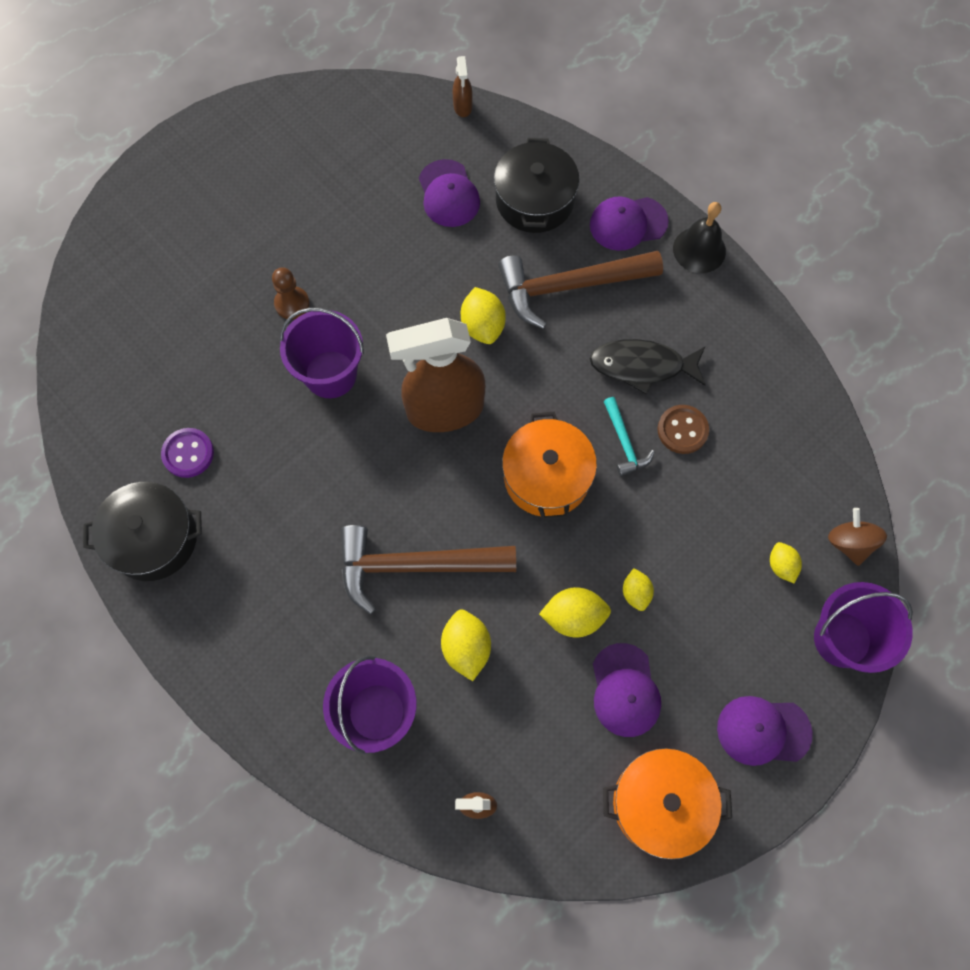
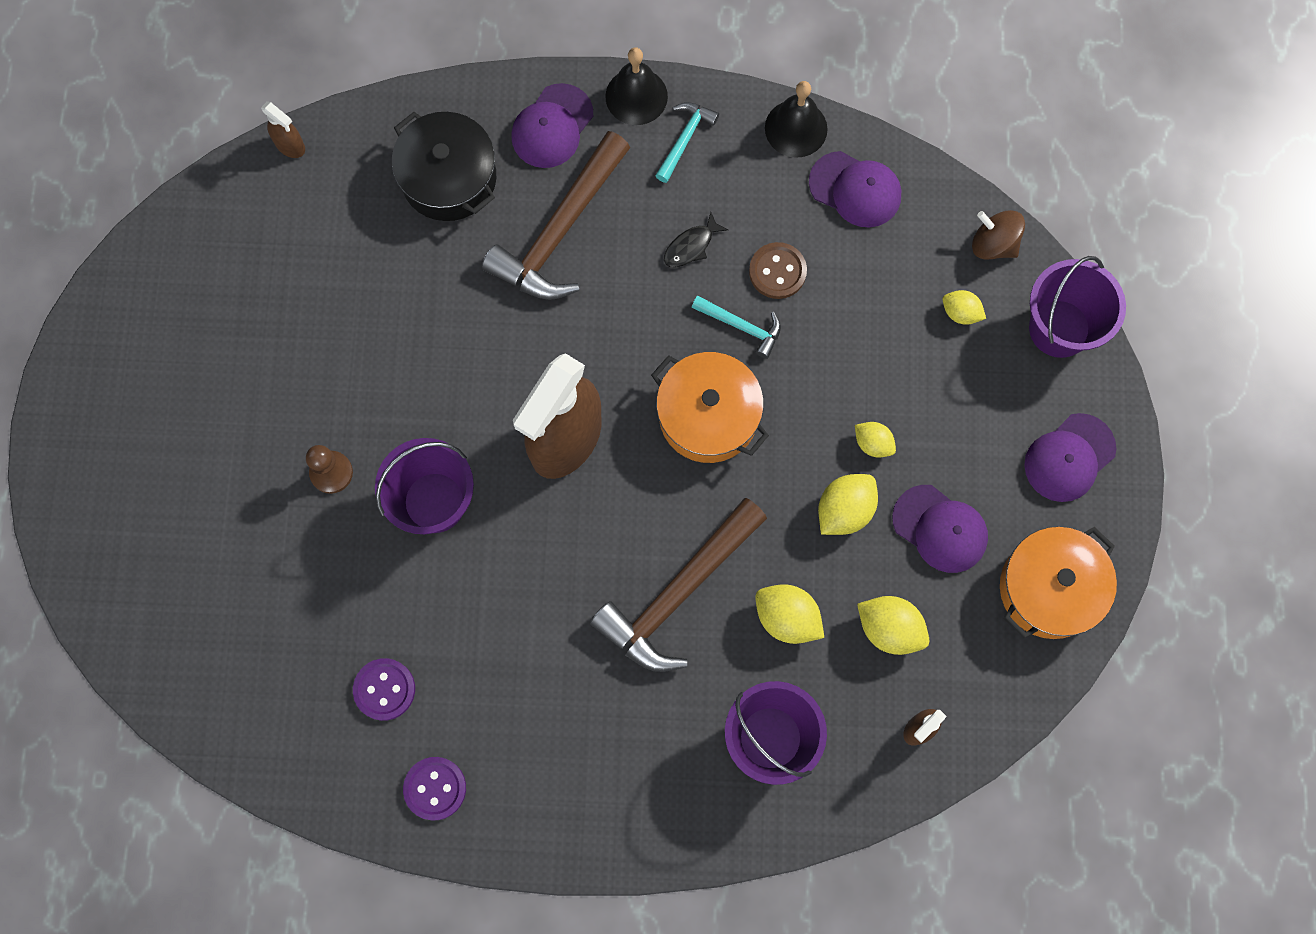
camera: 45 degrees left, 5 degrees up
black pot [83,482,202,581] -> purple button [403,757,466,820]
purple cap [419,159,480,227] -> purple cap moved to [809,151,901,228]
yellow lemon [461,287,506,344] -> yellow lemon moved to [857,596,929,655]
black fish [590,339,705,395] -> black fish [664,213,728,268], size x0.54
none -> turquoise hammer [655,102,719,183]
none -> black bell [765,81,827,158]

